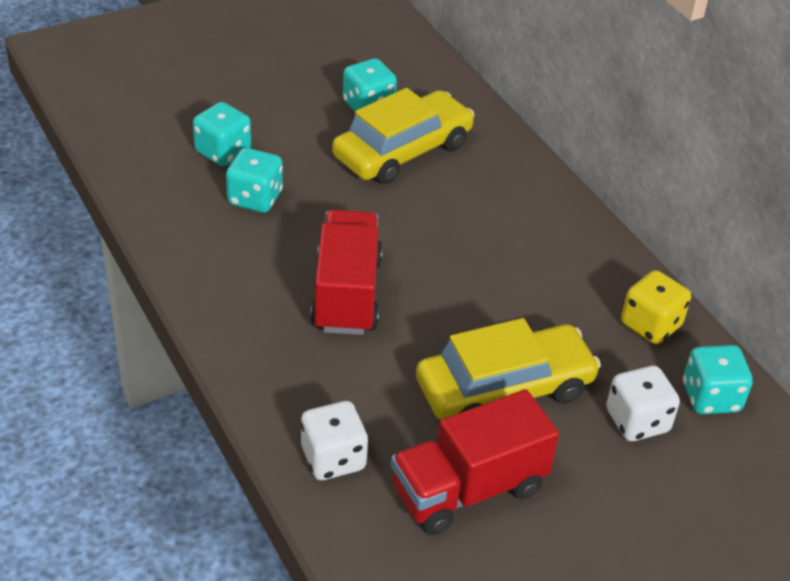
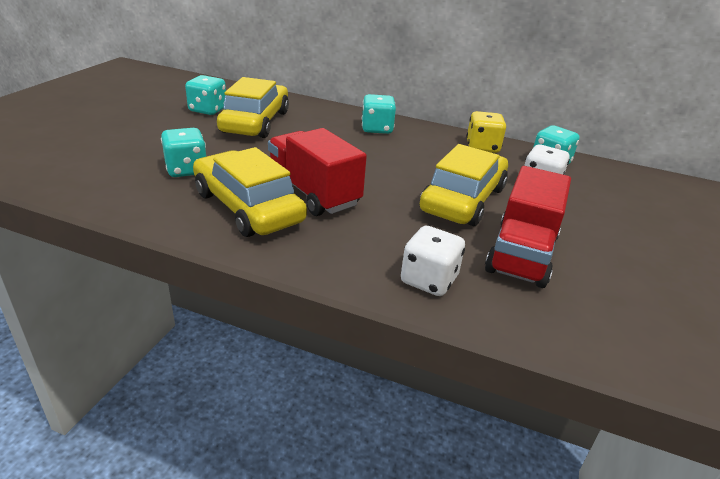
camera: 40 degrees left, 10 degrees down
turquoise dice [193,102,251,166] -> turquoise dice moved to [362,94,396,134]
none -> yellow car [193,147,307,237]

